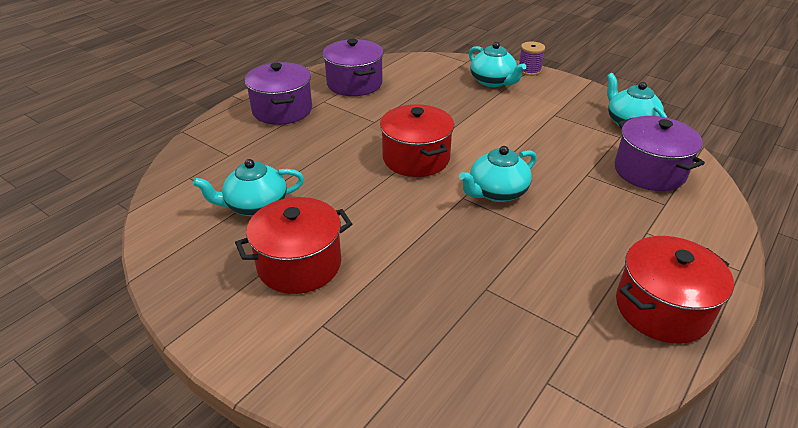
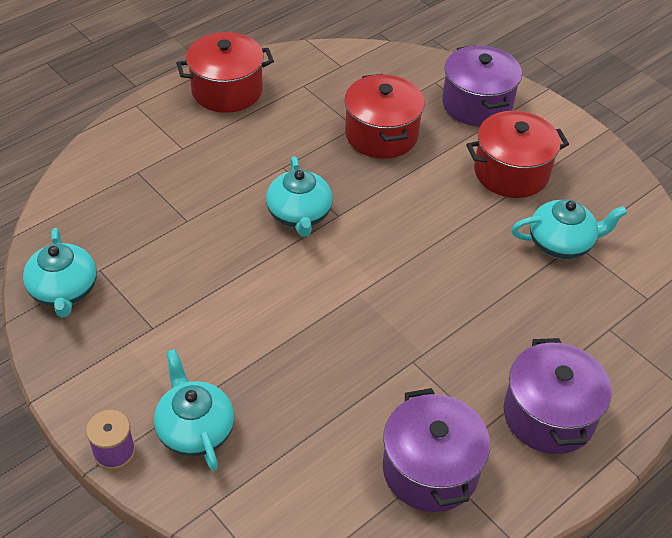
camera: 170 degrees left, 10 degrees up
red pot [380,104,454,177] -> red pot moved to [344,74,425,159]
turquoise teapot [459,146,537,202] -> turquoise teapot turned 105 degrees clockwise [266,156,333,237]
purple pot [614,116,705,191] -> purple pot moved to [442,45,522,126]

